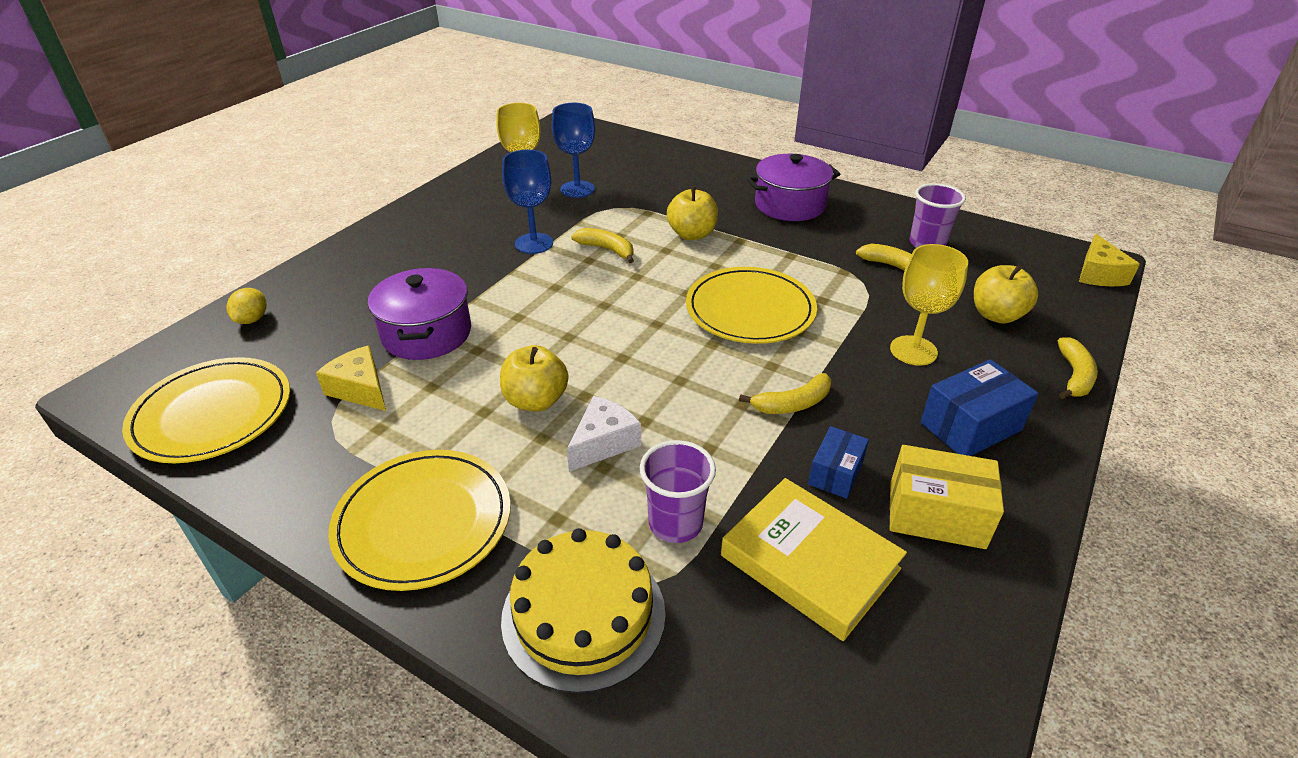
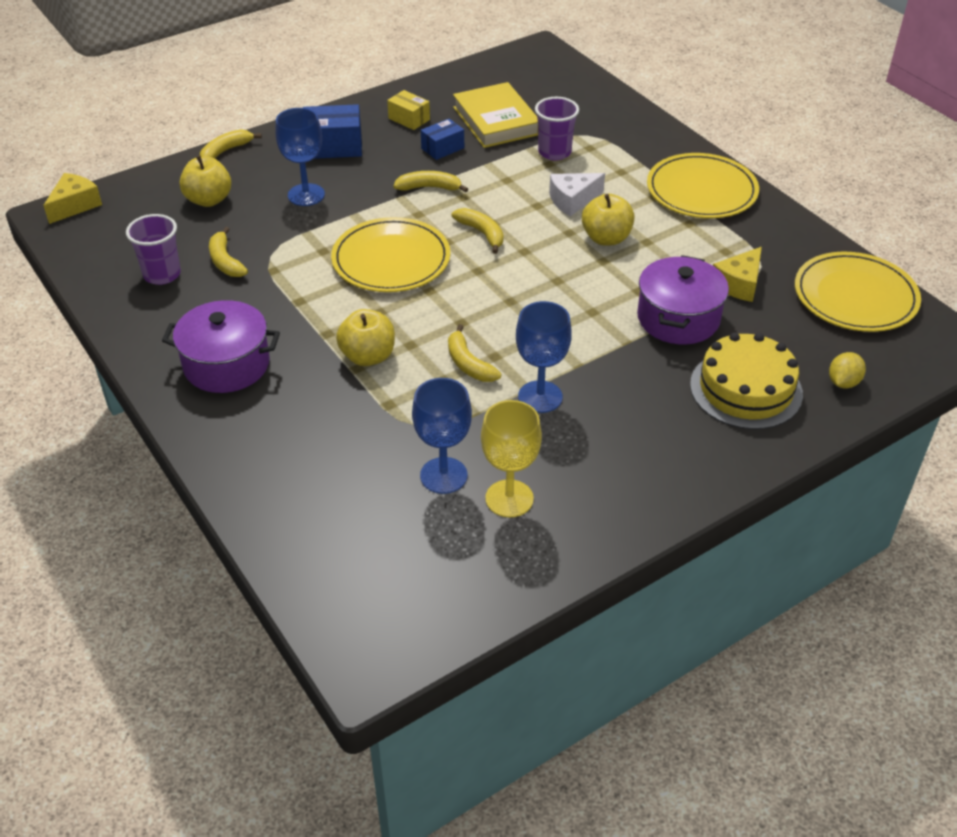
camera: 155 degrees left, 5 degrees up
yellow cheese [316,345,386,411] -> yellow cheese turned 60 degrees clockwise [713,247,762,302]
yellow cake [501,528,666,693] -> yellow cake moved to [690,332,803,429]
yellow goblet [890,244,968,366] -> blue goblet [275,108,325,206]
yellow box [890,445,1004,549] -> yellow box [387,90,430,130], size x0.63
none -> yellow banana [451,208,504,254]

